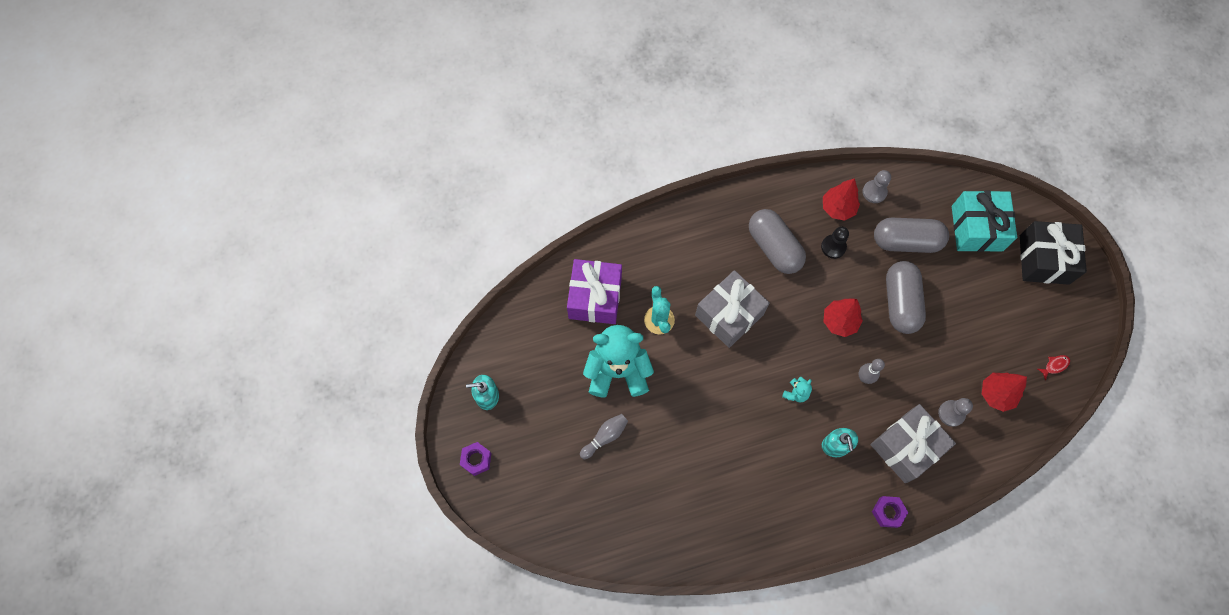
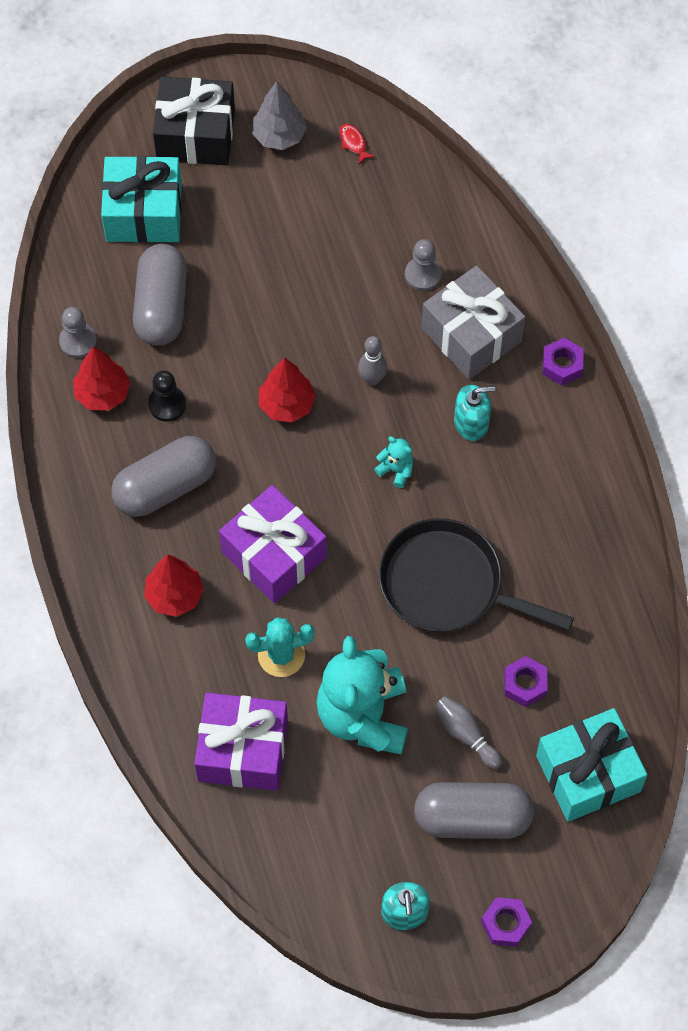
camera: 90 degrees left, 5 degrees down
grey gift [695,270,770,348] -> purple gift [219,485,327,603]
grey capsule [886,261,926,334] -> grey capsule moved to [414,782,534,839]
red tree [982,373,1027,412] -> red tree moved to [144,555,204,617]
none -> grey tree [252,81,307,150]
none -> black pan [379,518,574,633]
none -> purple nut [504,656,548,707]
none -> turquoise gift [536,708,647,822]

